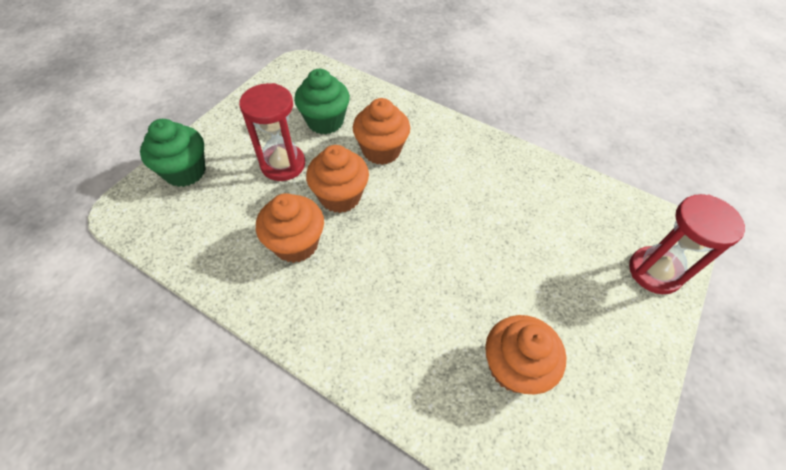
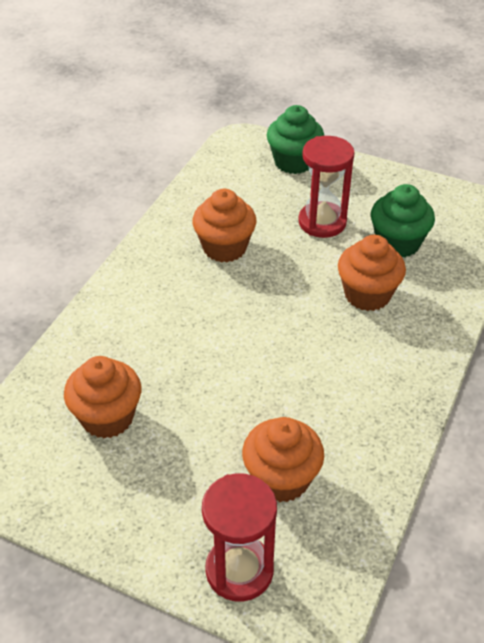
camera: 85 degrees right, 10 degrees down
orange cupcake [306,145,369,213] -> orange cupcake moved to [242,417,324,502]

